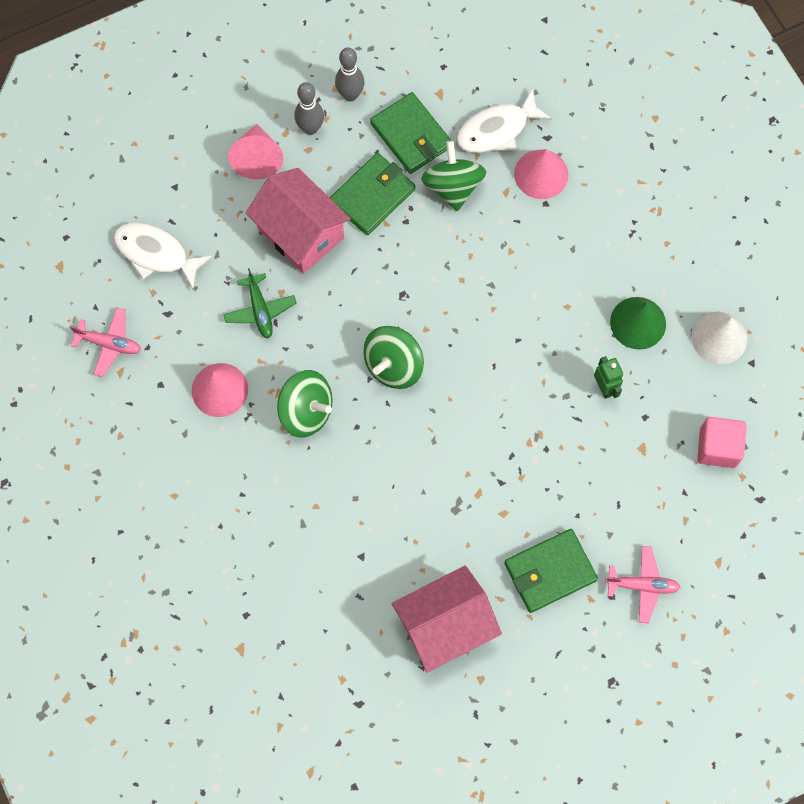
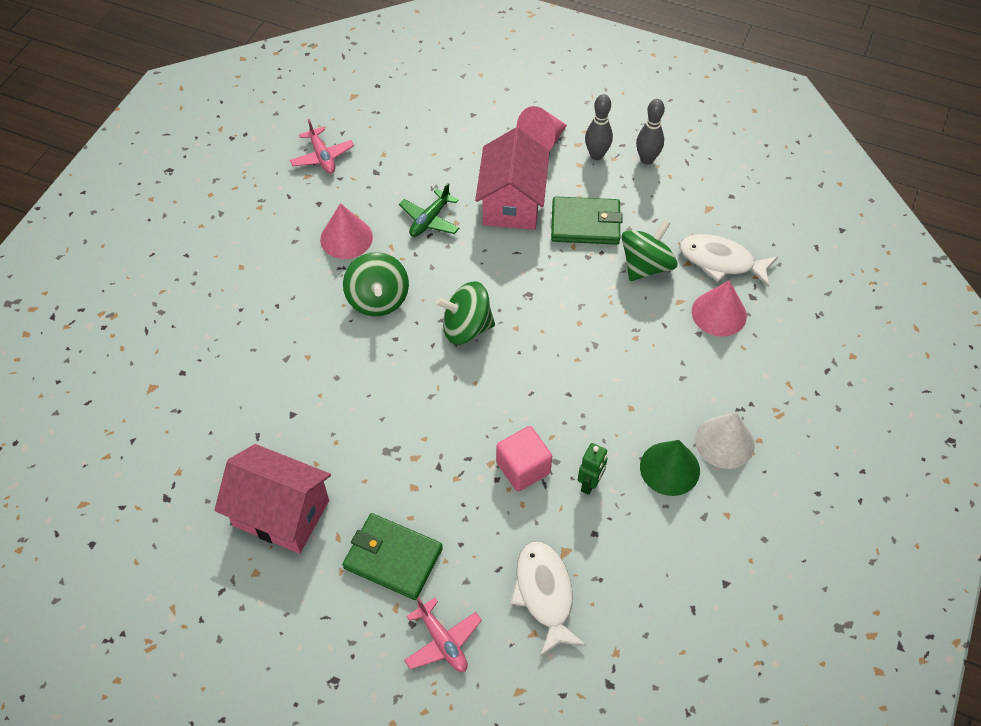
camera: 50 degrees right, 15 degrees down
white fish [113,223,213,289] -> white fish moved to [510,541,586,657]
green wallet [370,92,452,174] -> none
white cone [691,311,747,364] -> white cone moved to [695,413,755,469]
pink cube [697,417,747,468] -> pink cube moved to [496,426,552,492]

